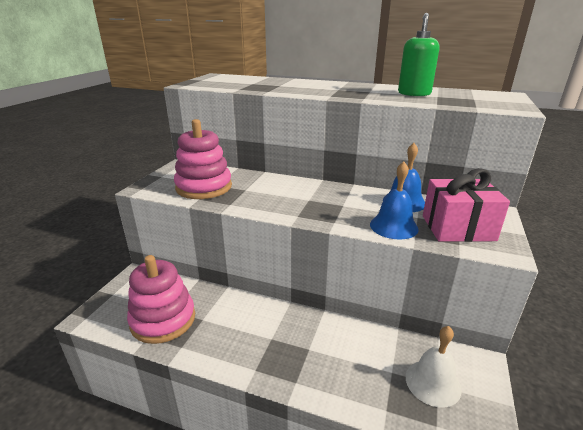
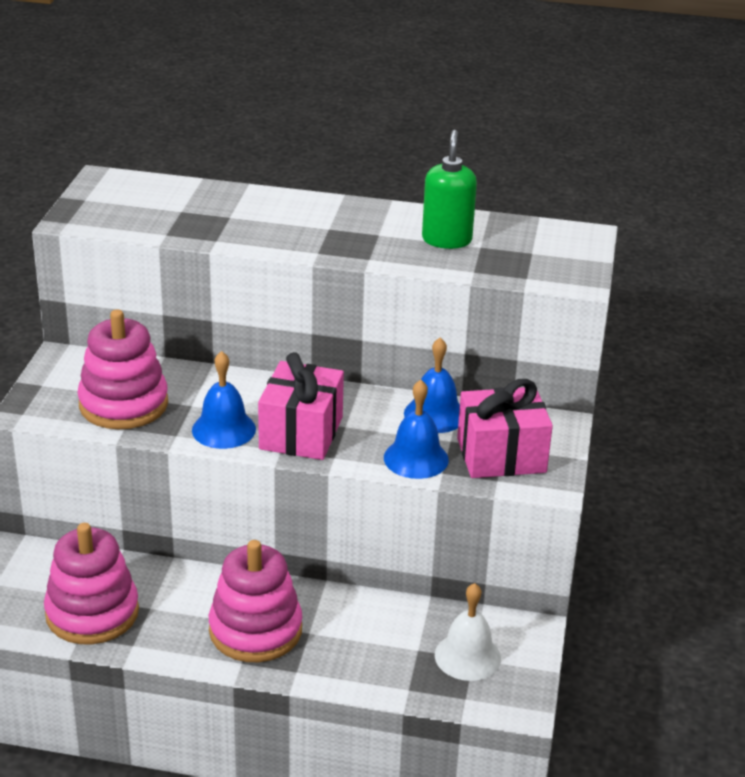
camera: 10 degrees left, 5 degrees up
none -> blue bell [192,351,256,449]
none -> pink stacking toy [209,540,302,662]
none -> pink gift [258,352,344,460]

